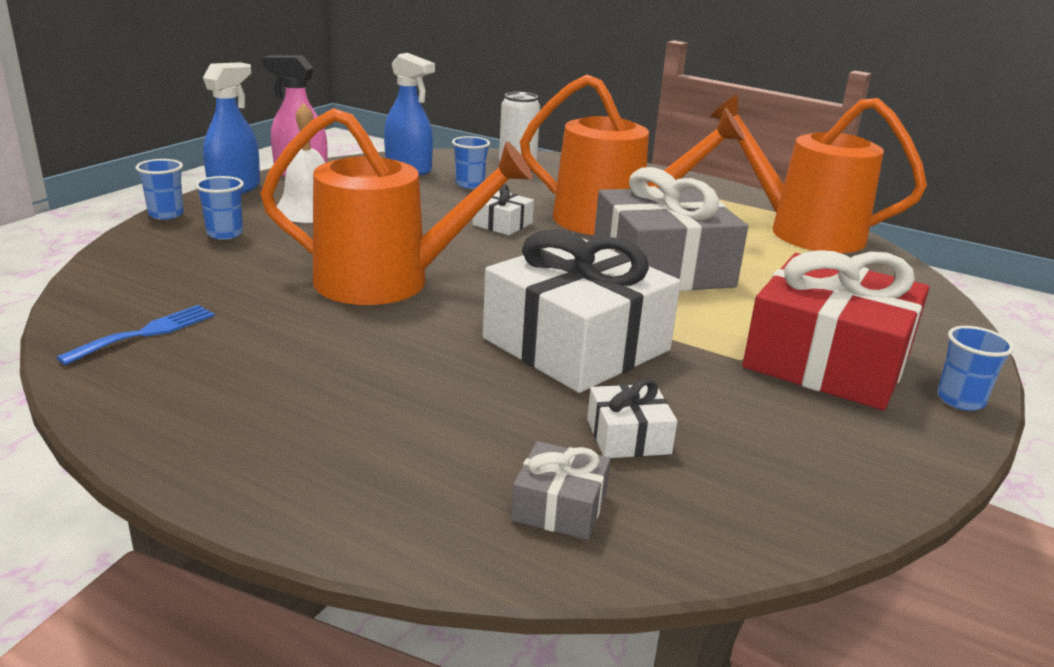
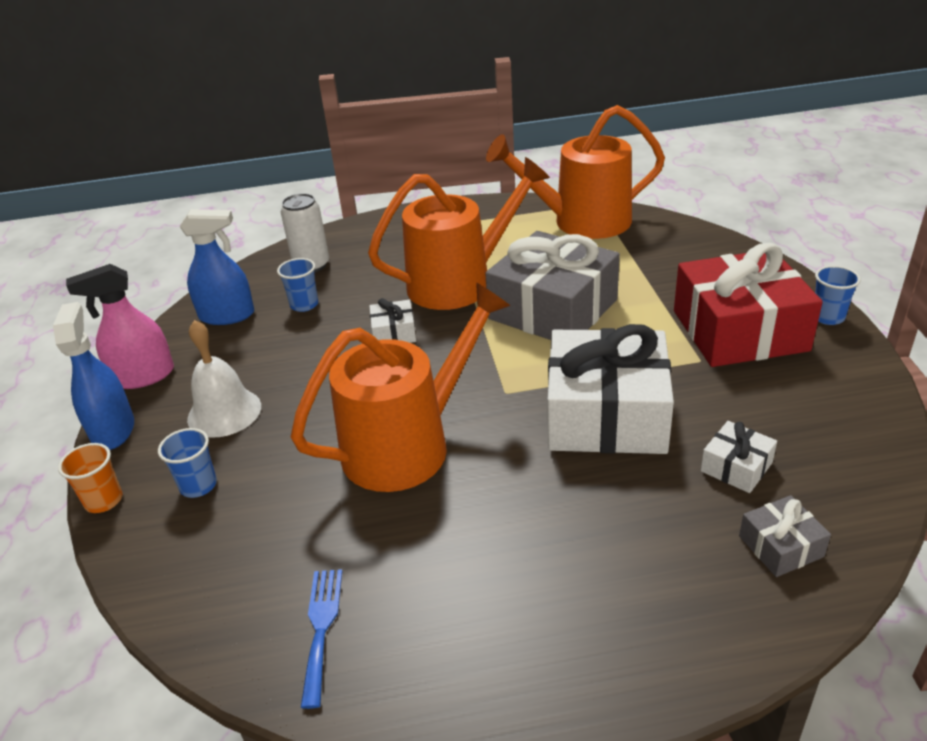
camera: 35 degrees left, 10 degrees up
blue cup [136,159,184,220] -> orange cup [58,443,122,513]

